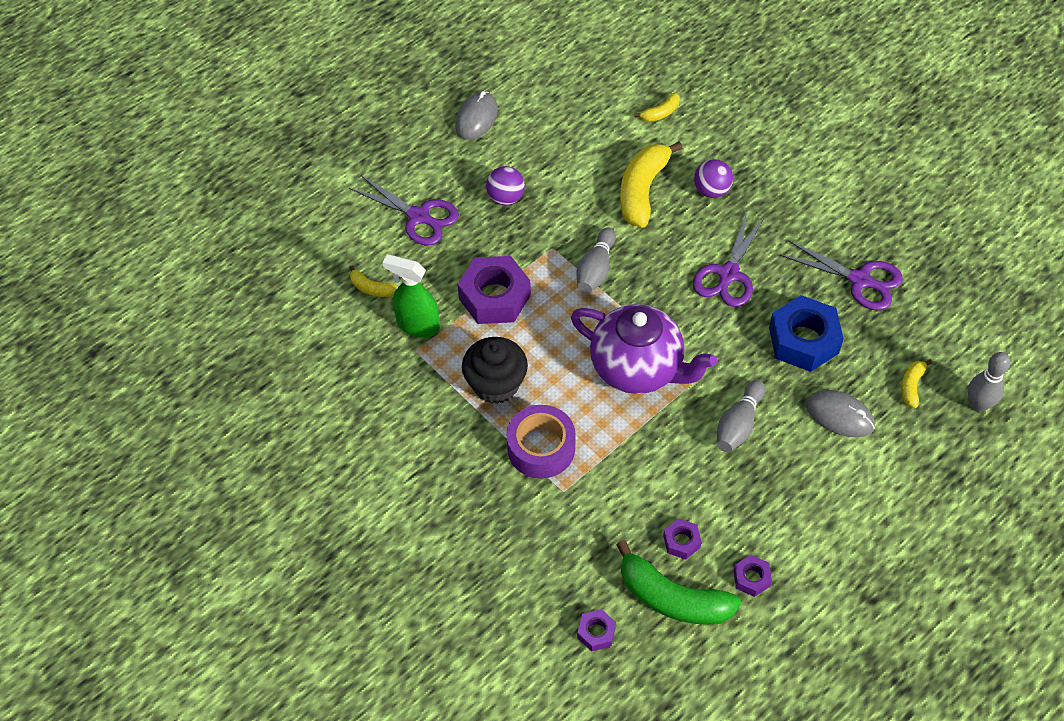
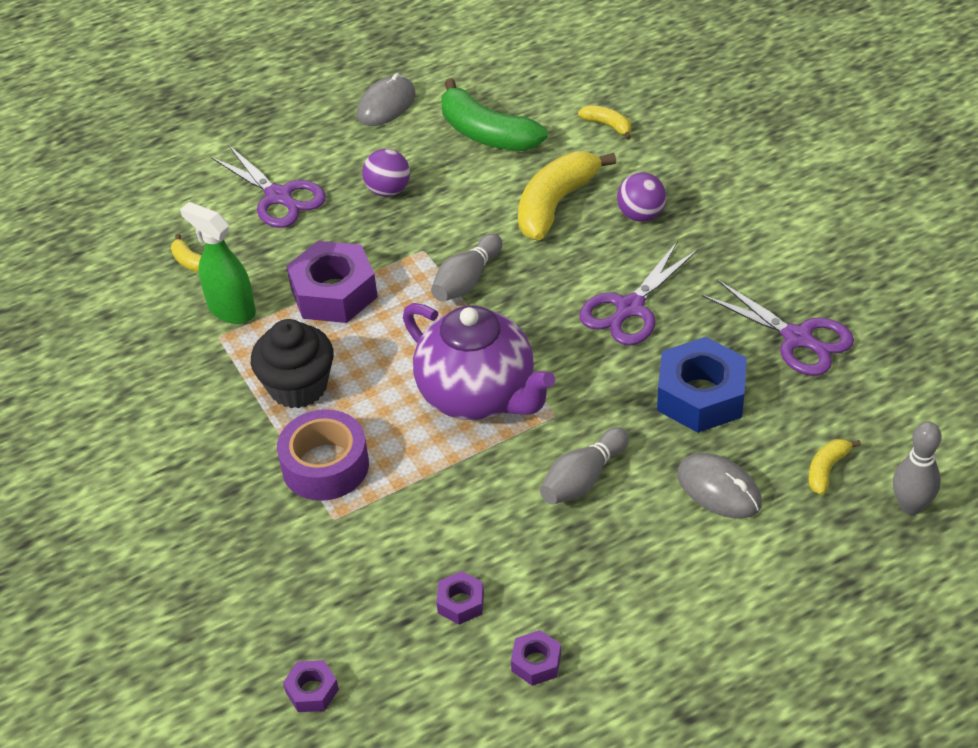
camera: 15 degrees right, 10 degrees down
green banana [616,540,741,625] -> green banana moved to [441,79,548,151]
yellow banana [634,92,680,122] -> yellow banana turned 120 degrees counterclockwise [578,105,631,140]

